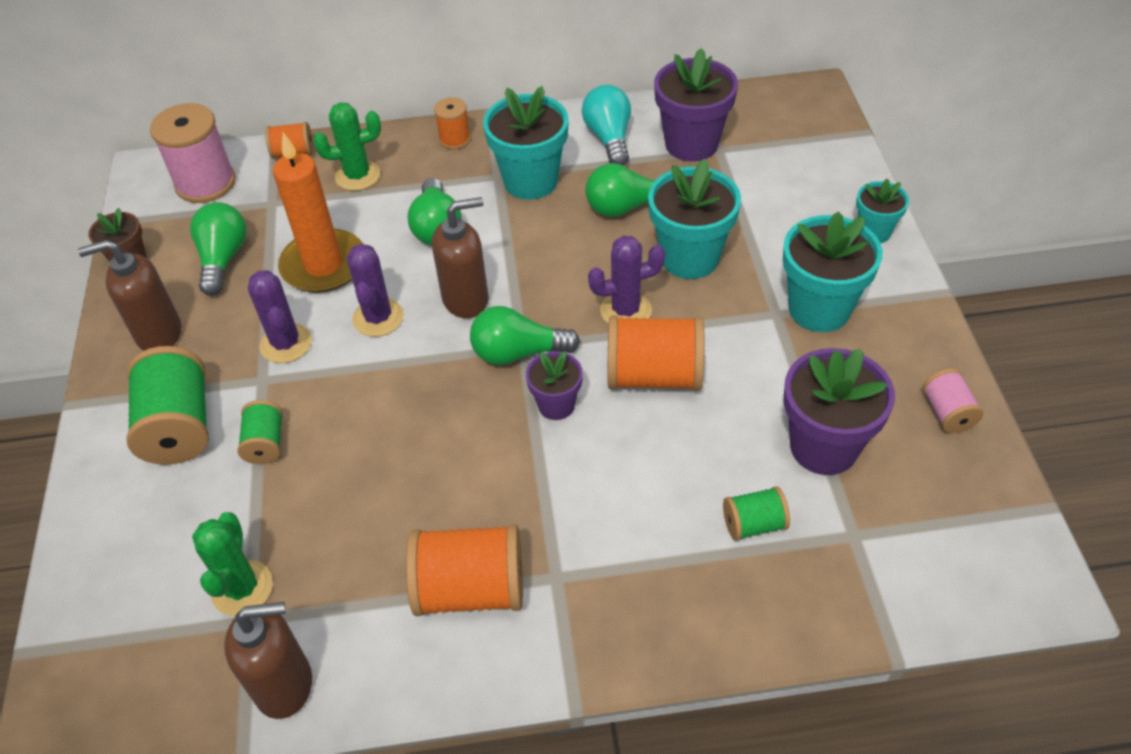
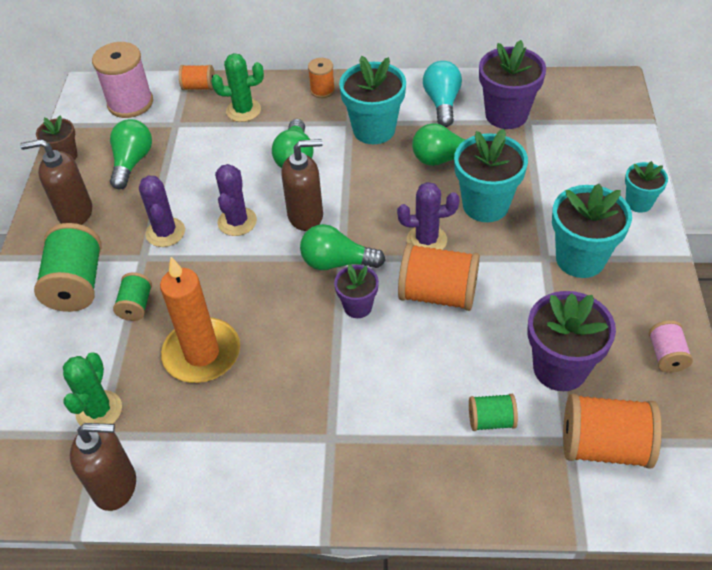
camera: 10 degrees right, 0 degrees up
orange candle [273,132,363,293] -> orange candle moved to [160,257,240,383]
orange spool [406,524,523,616] -> orange spool moved to [563,394,662,469]

